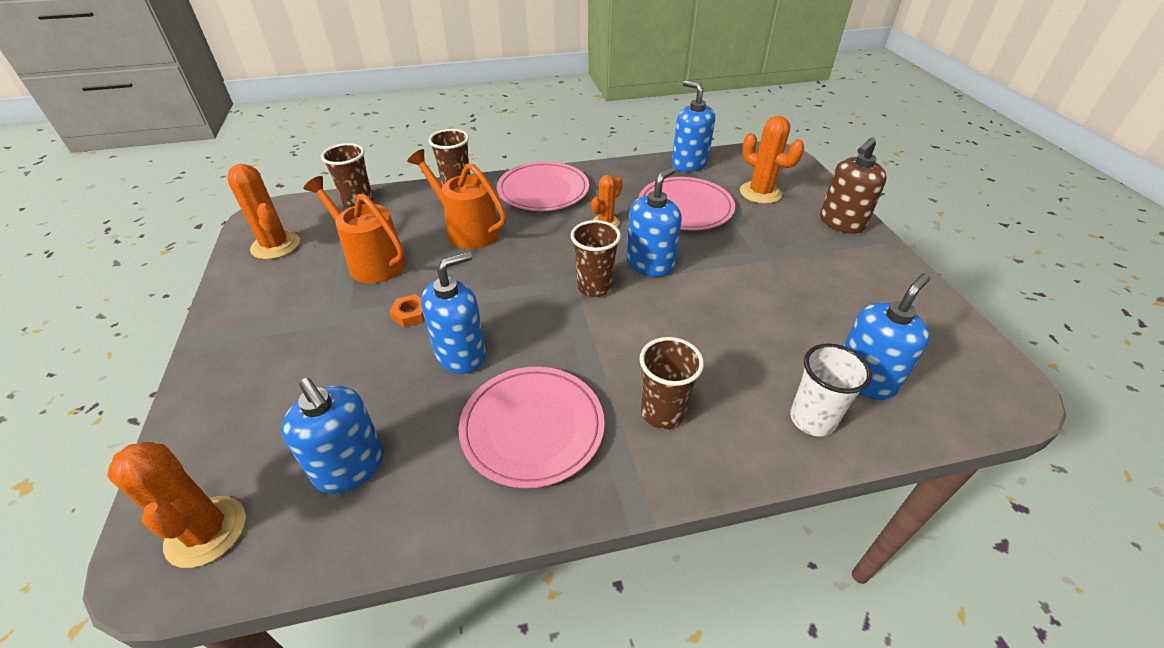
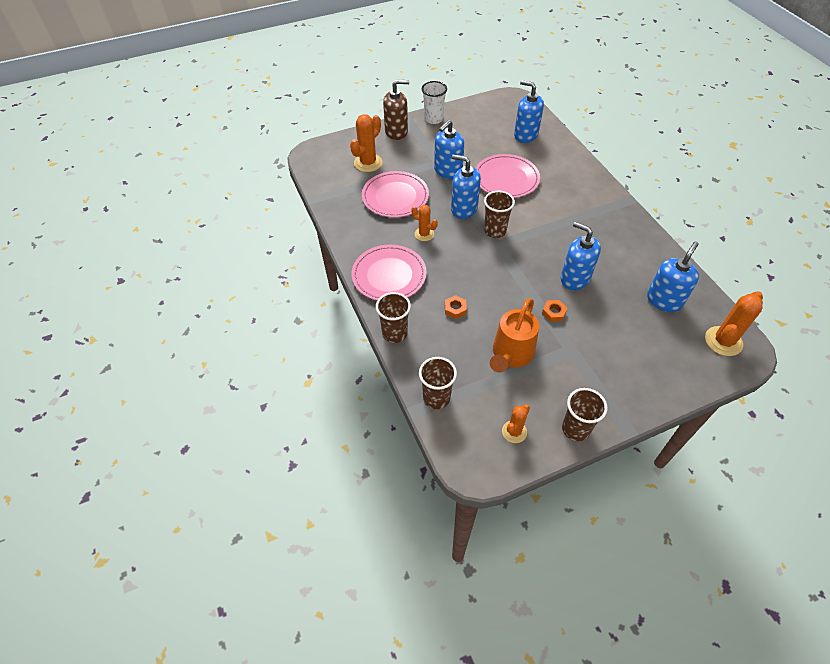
camera: 100 degrees left, 10 degrees up
orange cactus [227,164,300,259] -> orange cactus [502,404,530,443], size x0.62
orange watering can [407,149,506,249] -> orange nut [445,295,467,319]
pink plate [459,367,605,488] -> pink plate moved to [476,154,540,198]
brown cup [640,337,704,429] -> brown cup moved to [562,388,607,441]
blue soap dispenser [672,80,715,172] -> blue soap dispenser moved to [434,120,464,179]
white cup [790,343,872,437] -> white cup moved to [422,81,447,124]
brown soap dispenser [820,138,887,234] -> brown soap dispenser turned 45 degrees counterclockwise [383,79,409,140]

